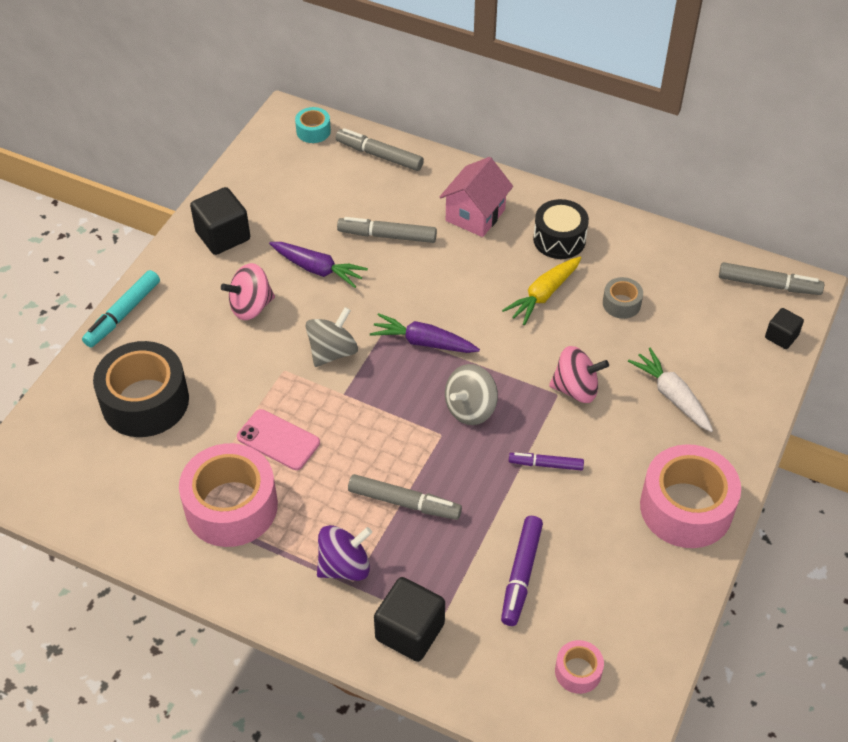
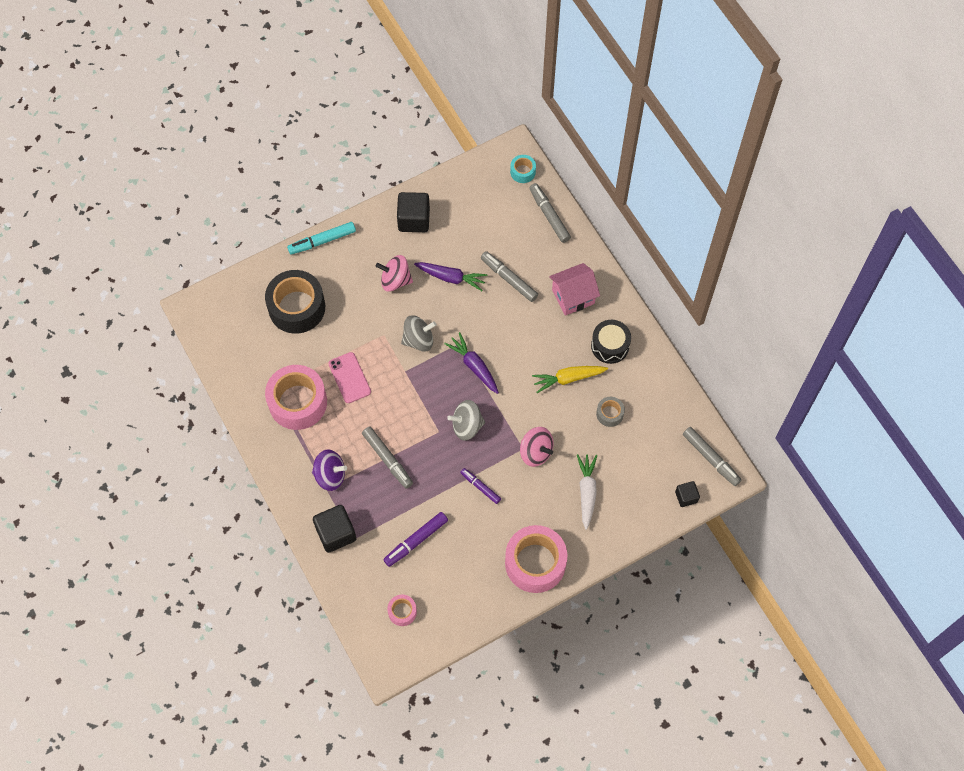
camera: 35 degrees right, 15 degrees up
purple carrot [269,242,368,288] -> purple carrot turned 45 degrees counterclockwise [414,262,487,291]

